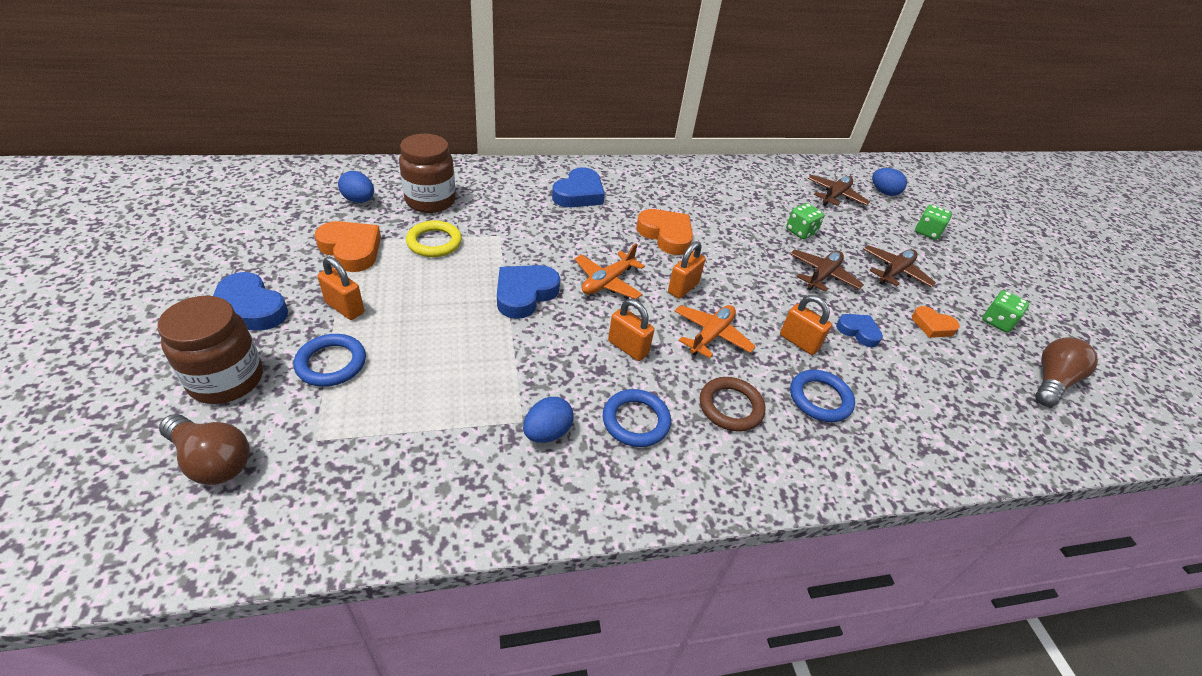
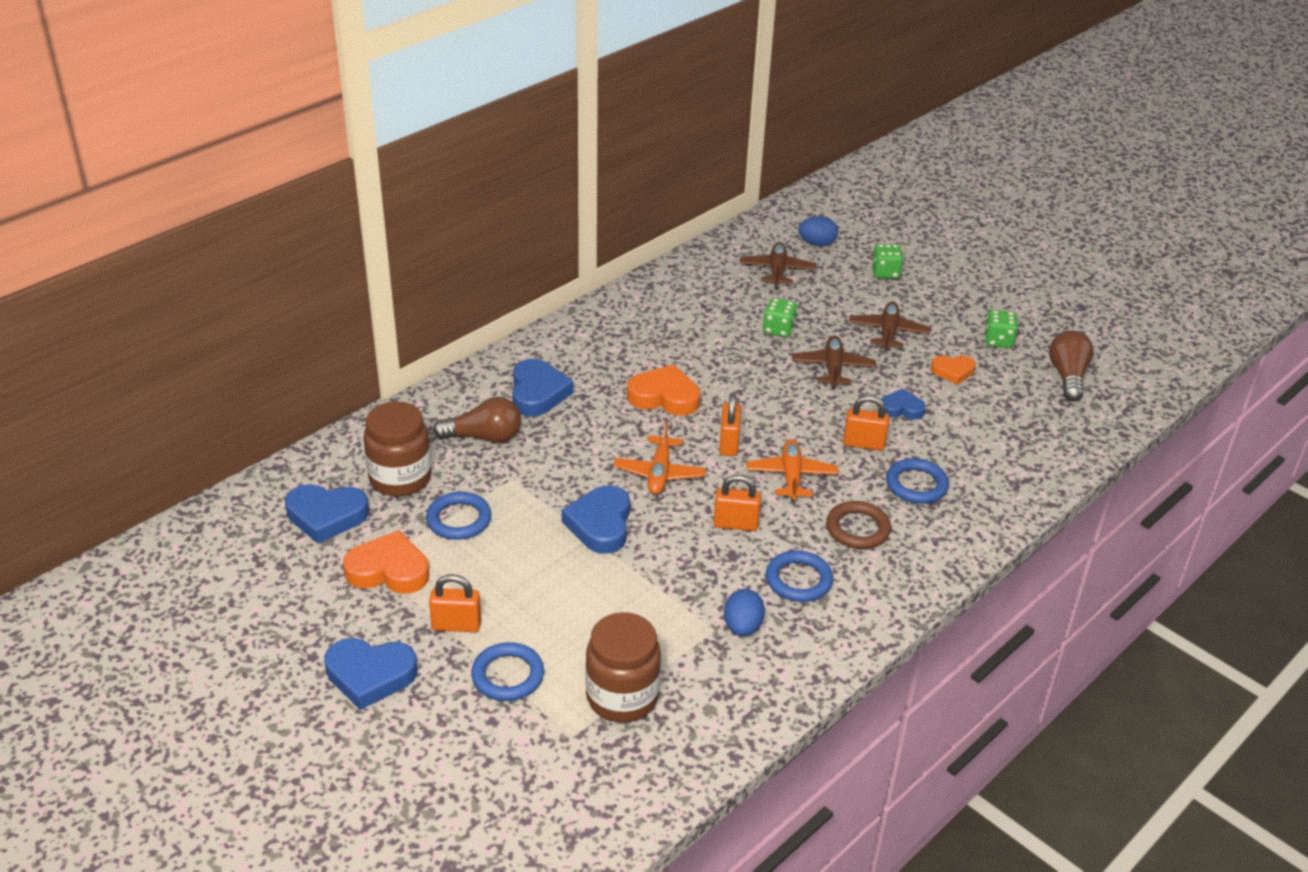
camera: 30 degrees left, 5 degrees down
brown jar [157,296,263,404] -> brown jar moved to [585,612,661,723]
brown light bulb [159,414,250,485] -> brown light bulb moved to [433,397,521,443]
blue egg [338,171,374,203] -> blue heart [285,484,369,544]
yellow ring [406,220,462,257] -> blue ring [426,492,492,540]

